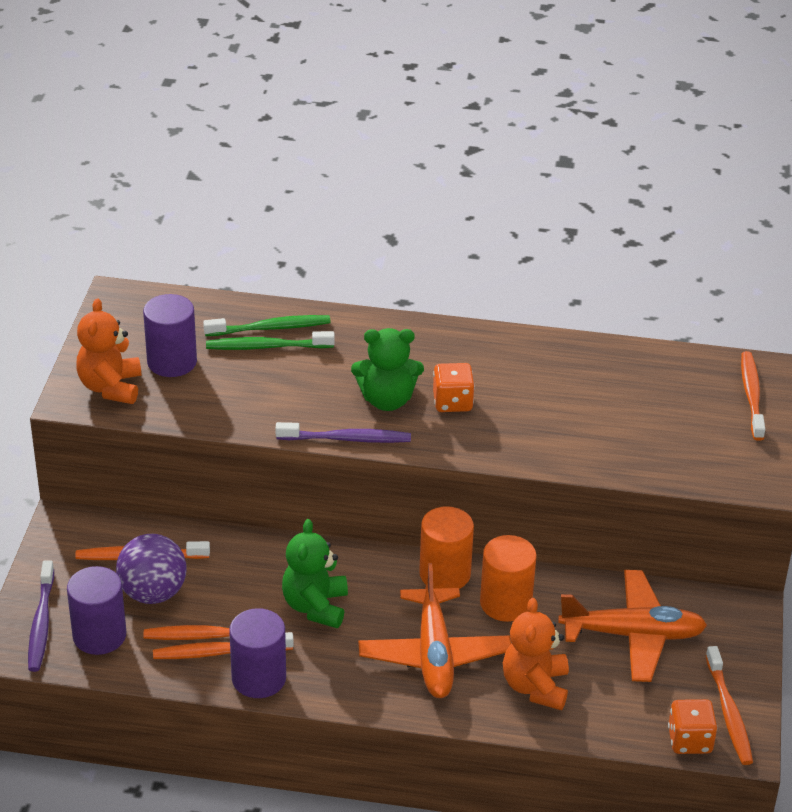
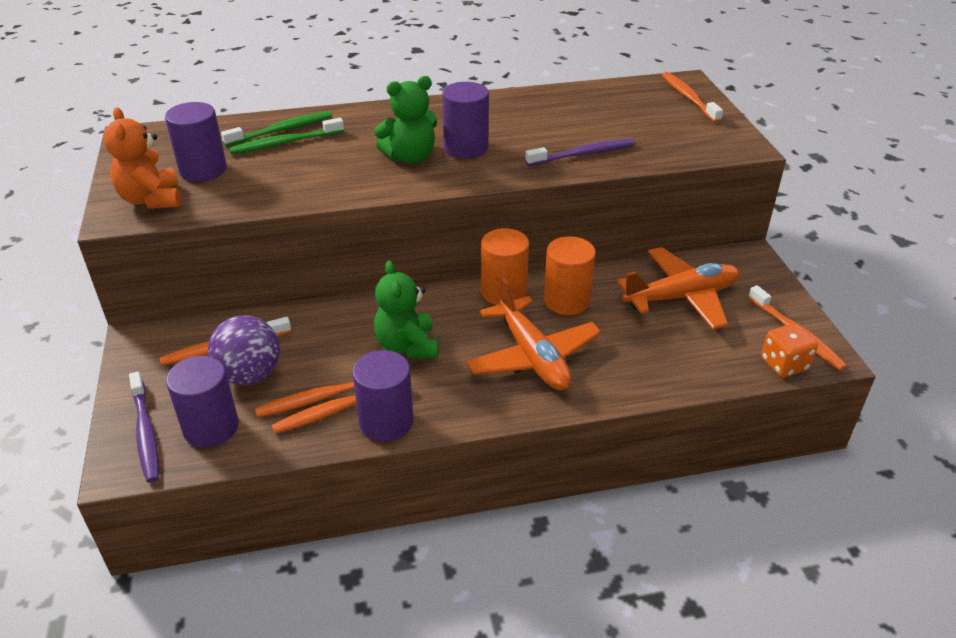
camera: 20 degrees left, 0 degrees up
purple toothbrush [275,422,411,443] -> purple toothbrush moved to [525,138,636,166]
orange dice [433,363,475,412] -> purple cylinder [442,82,489,158]
orange teddy bear [503,598,569,710] -> none

